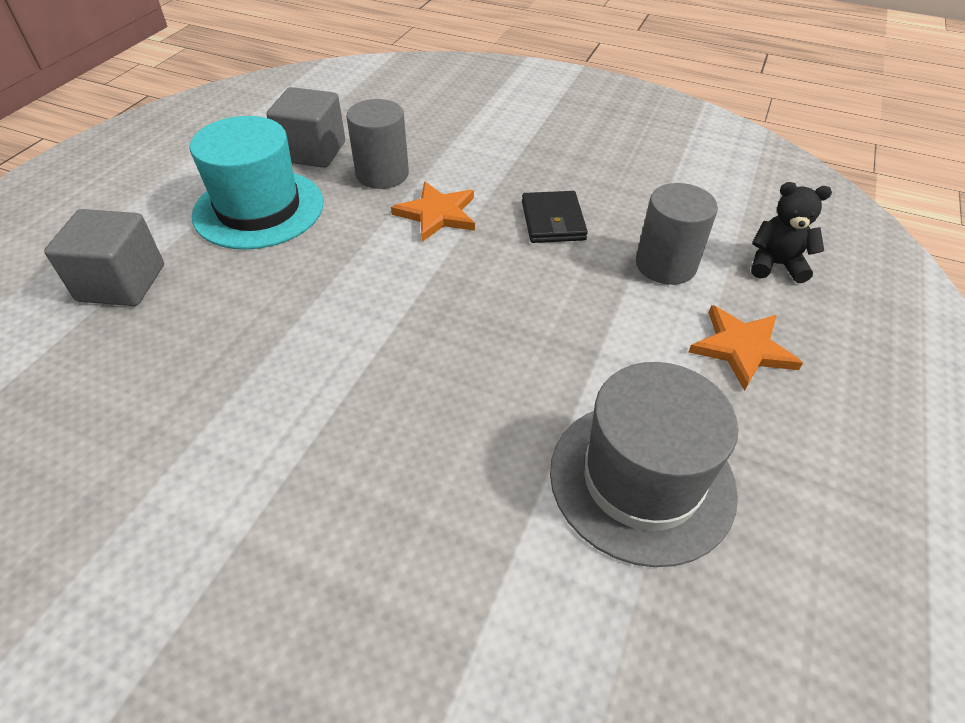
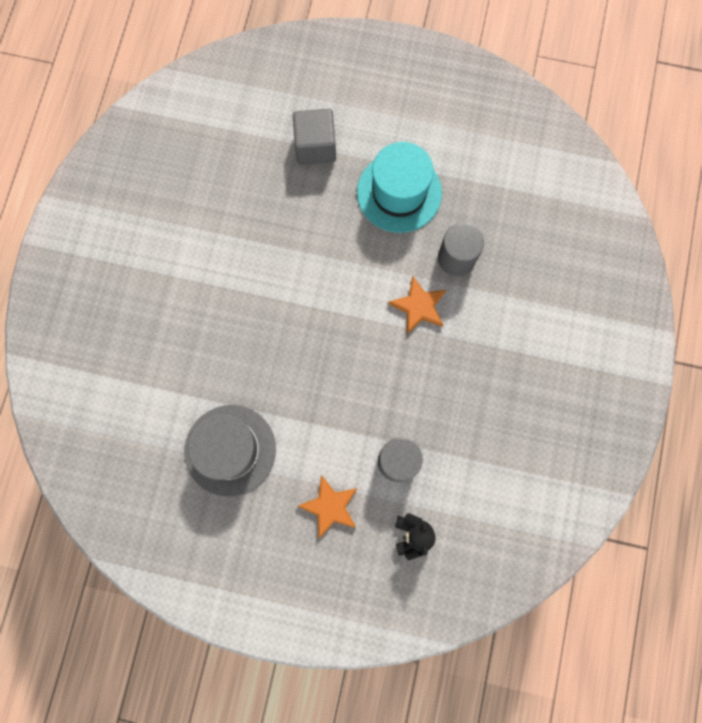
camera: 80 degrees right, 30 degrees up
grey cube [267,87,345,168] -> none
black wallet [522,191,588,243] -> none

